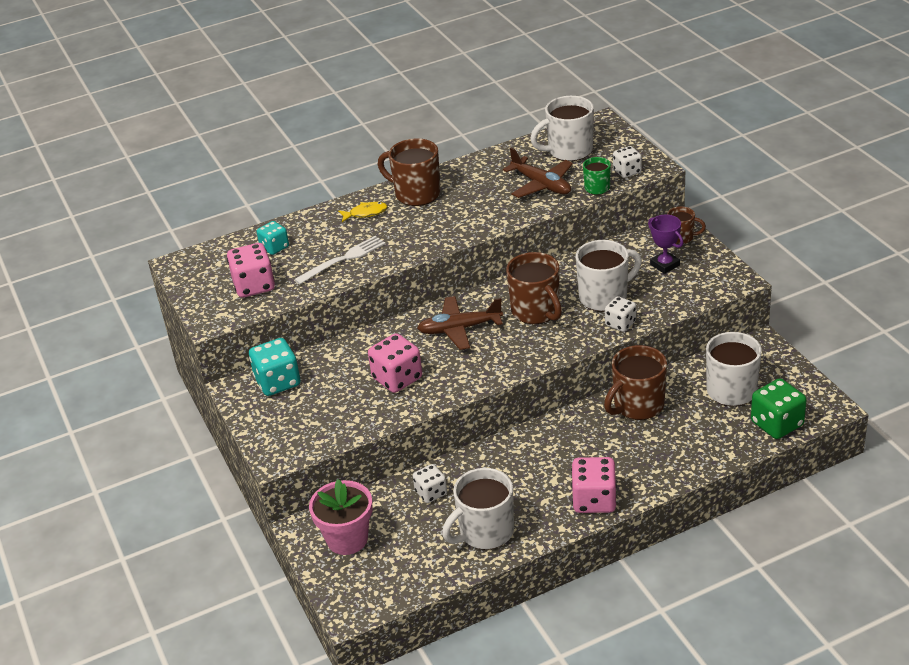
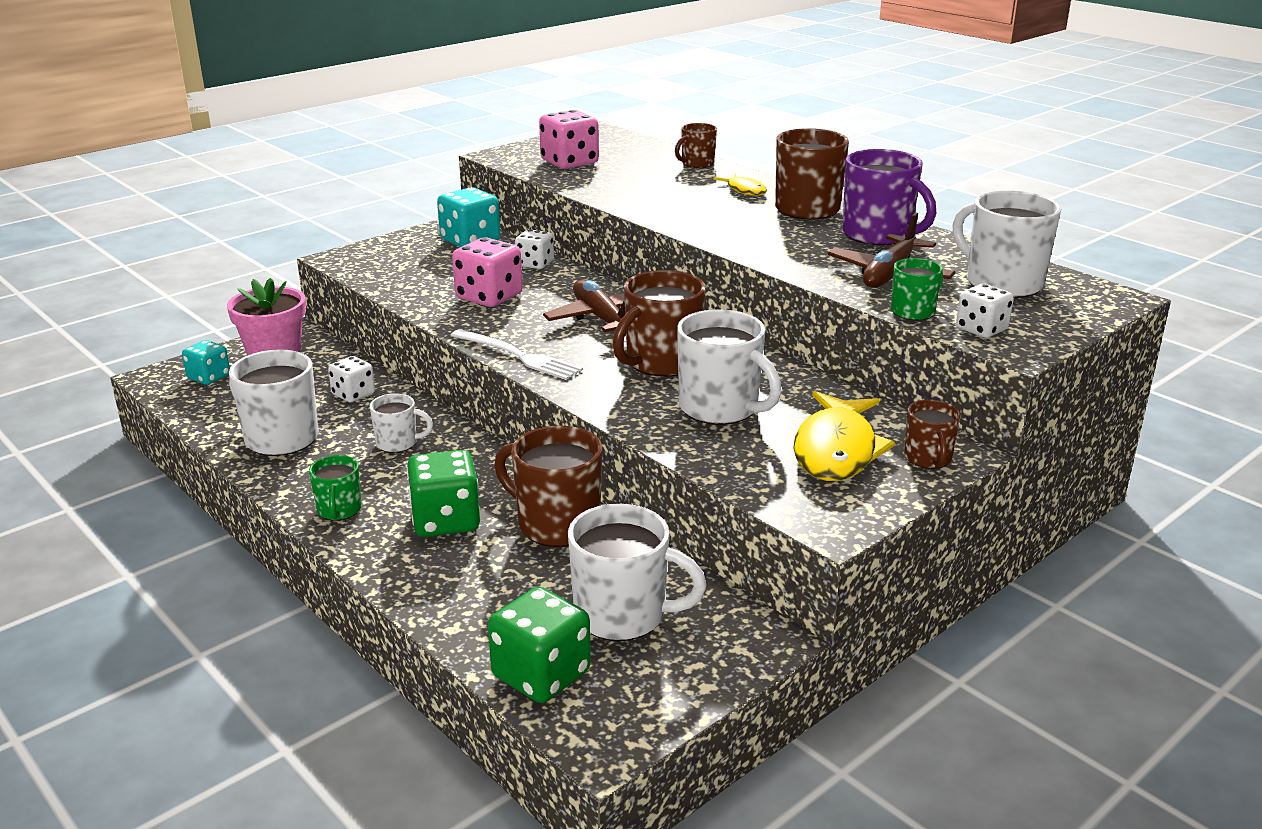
camera: 70 degrees right, 10 degrees down
turquoise dice [257,221,289,255] -> turquoise dice moved to [182,340,230,385]
white fork [294,236,386,284] -> white fork moved to [451,329,583,380]
pink dice [571,457,617,513] -> green mug [309,455,362,520]
white dice [605,296,636,332] -> white dice moved to [515,229,554,269]
purple trophy [648,215,683,274] -> yellow fish [793,391,895,481]
none -> white mug [370,393,433,453]
none -> green dice [407,450,480,537]
none -> brown mug [675,123,717,168]
none -> purple mug [842,149,936,245]

